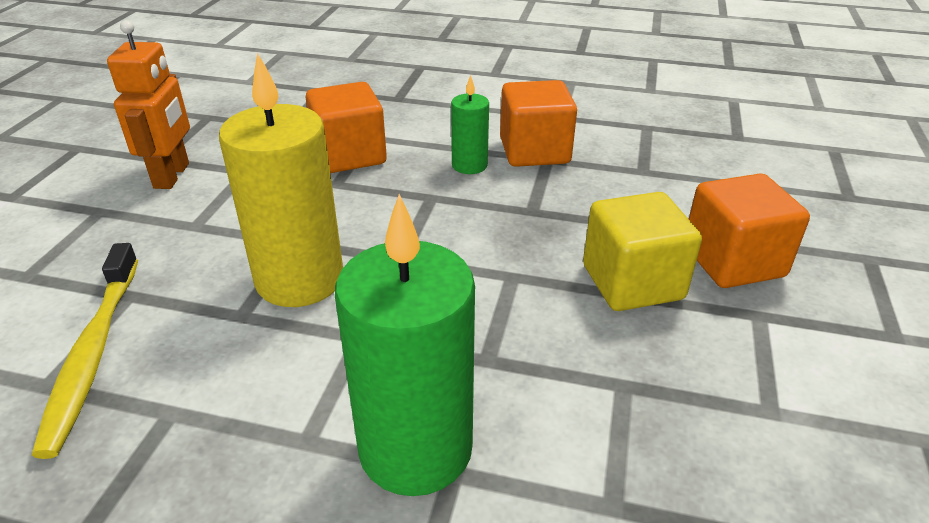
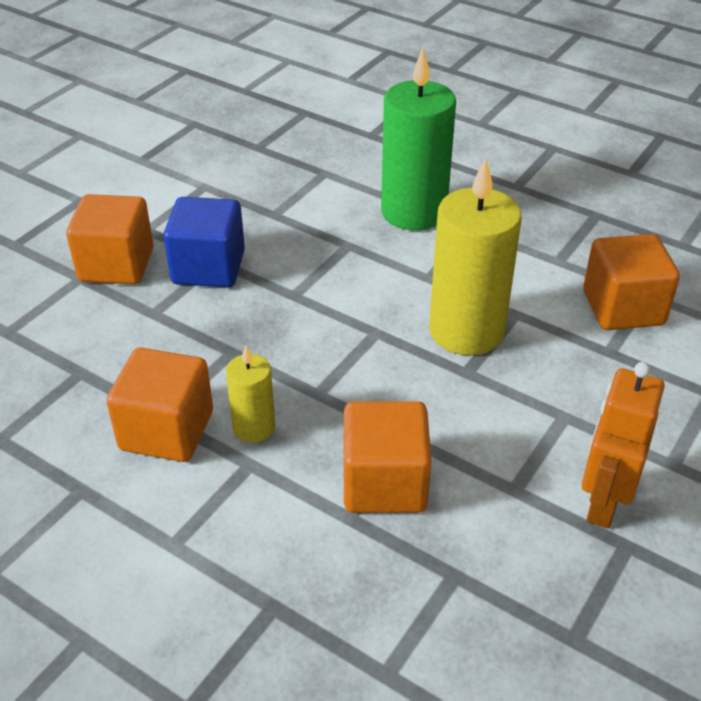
camera: 160 degrees left, 5 degrees up
yellow toothbrush [31,243,138,459] -> orange cube [583,234,680,330]
green candle [451,75,489,174] -> yellow candle [226,345,275,443]
yellow cube [583,192,702,311] -> blue cube [163,197,245,288]

